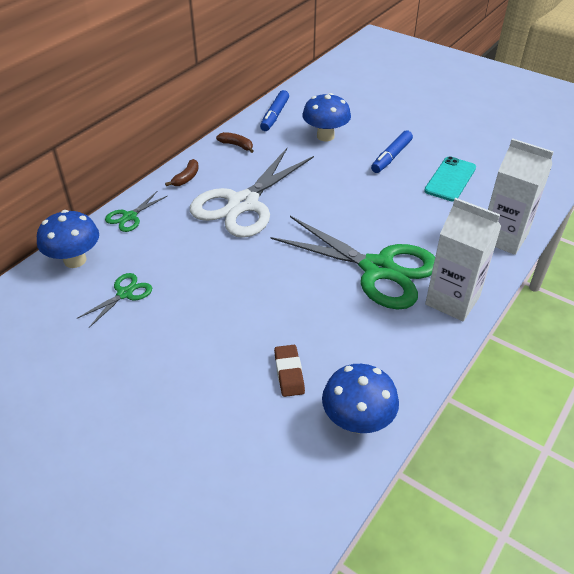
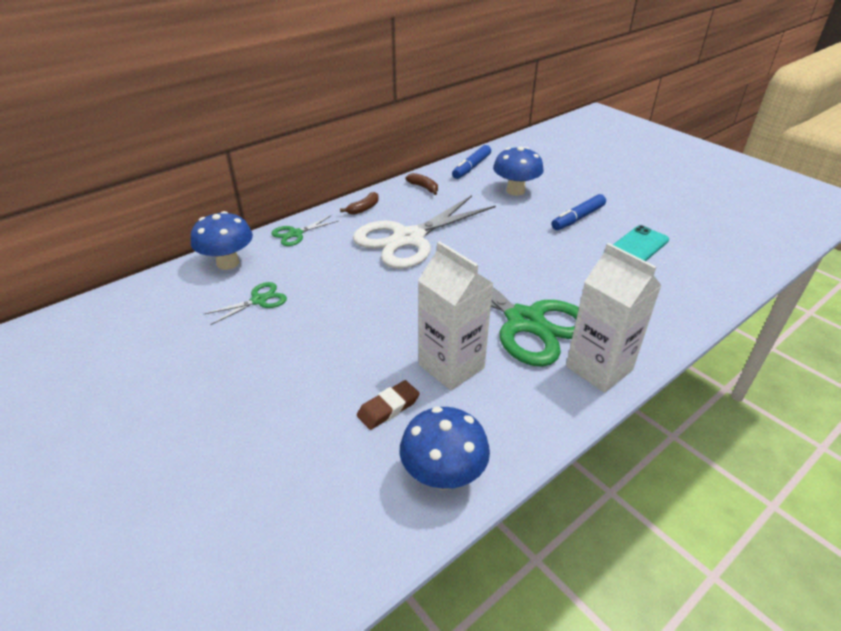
camera: 15 degrees right, 5 degrees down
brown eraser [274,345,305,397] -> brown eraser turned 45 degrees clockwise [357,380,420,430]
white carton [488,138,554,255] -> white carton moved to [418,241,494,391]

